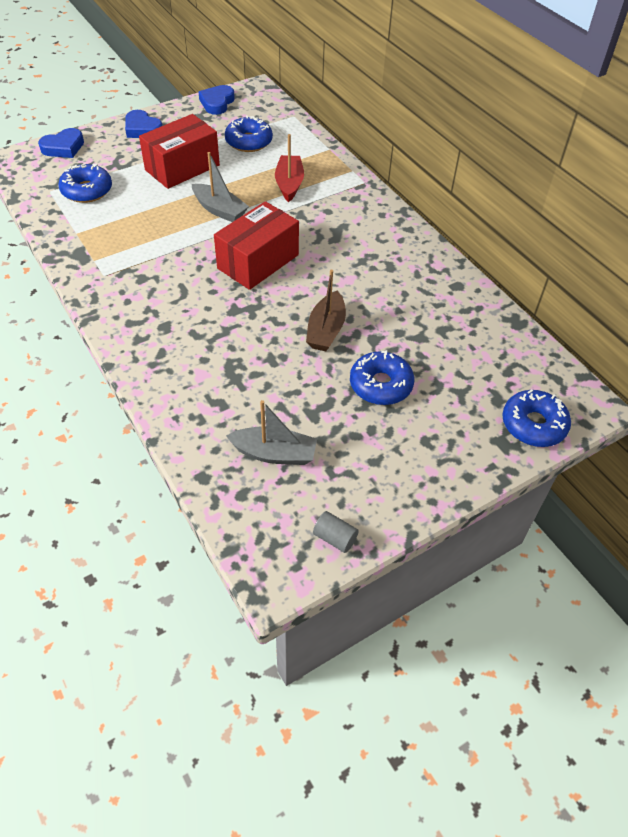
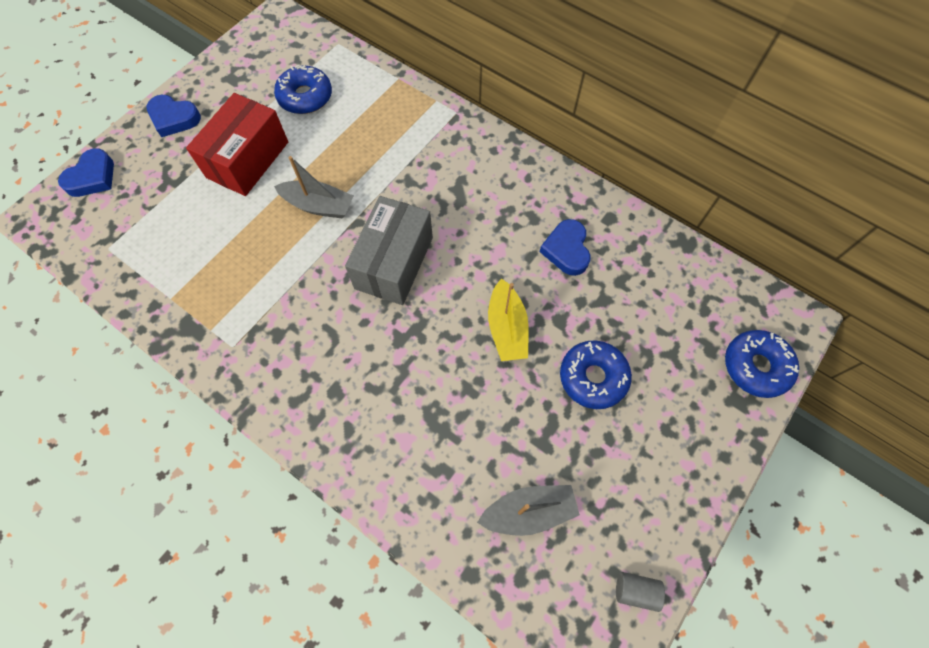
camera: 20 degrees left, 15 degrees up
blue donut [58,163,112,203] -> none
blue heart [198,85,235,115] -> blue heart moved to [540,219,591,276]
red box [214,201,299,290] -> grey box [345,196,433,305]
red boat [275,134,304,202] -> none
brown boat [306,270,346,351] -> yellow boat [488,278,529,361]

